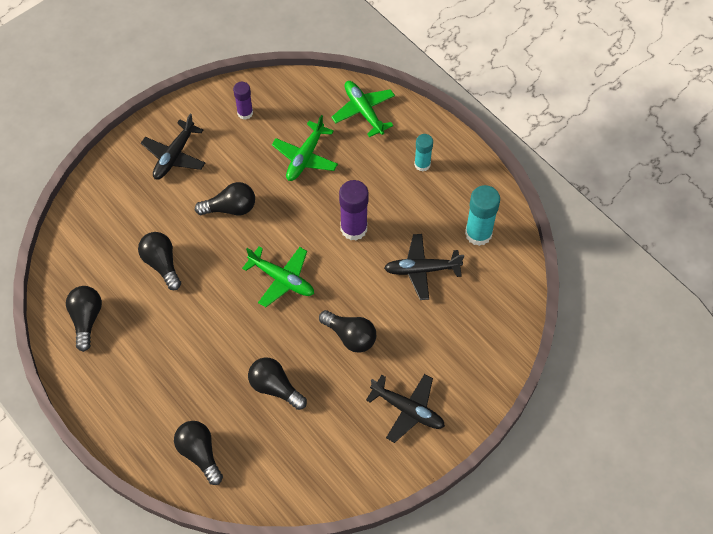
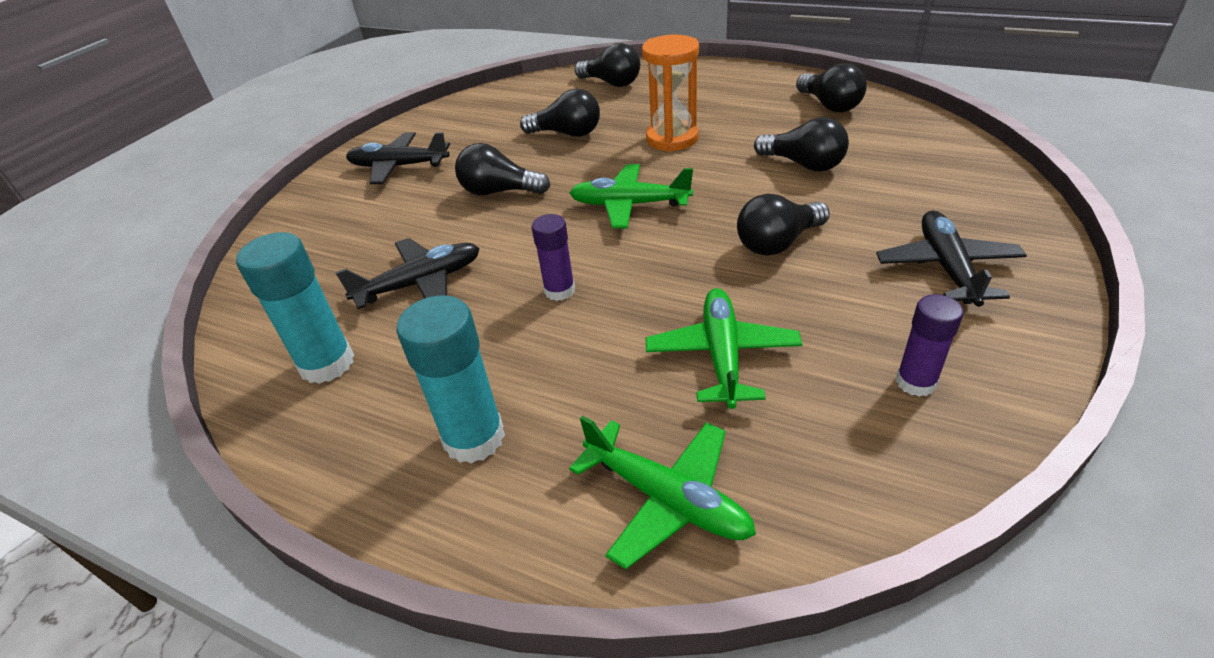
camera: 160 degrees right, 20 degrees down
purple glue stick [339,180,368,241] -> purple glue stick [532,214,575,301], size x0.62
turquoise glue stick [414,134,433,171] -> turquoise glue stick [396,295,505,464], size x1.61
none -> orange hourglass [642,34,699,152]

